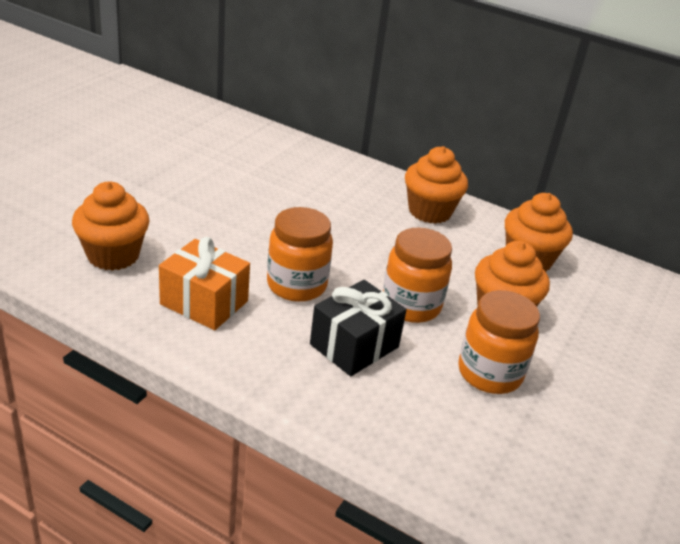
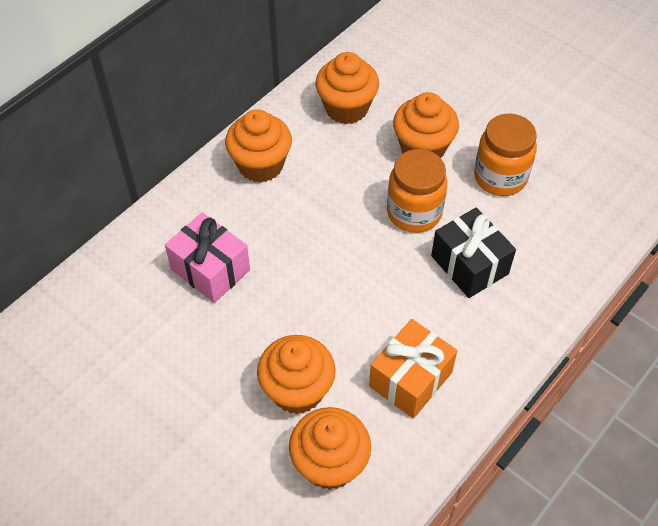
camera: 75 degrees left, 20 degrees up
orange jar [267,207,333,302] -> none
none -> pink gift [165,212,250,303]
none -> orange cupcake [257,335,336,414]

